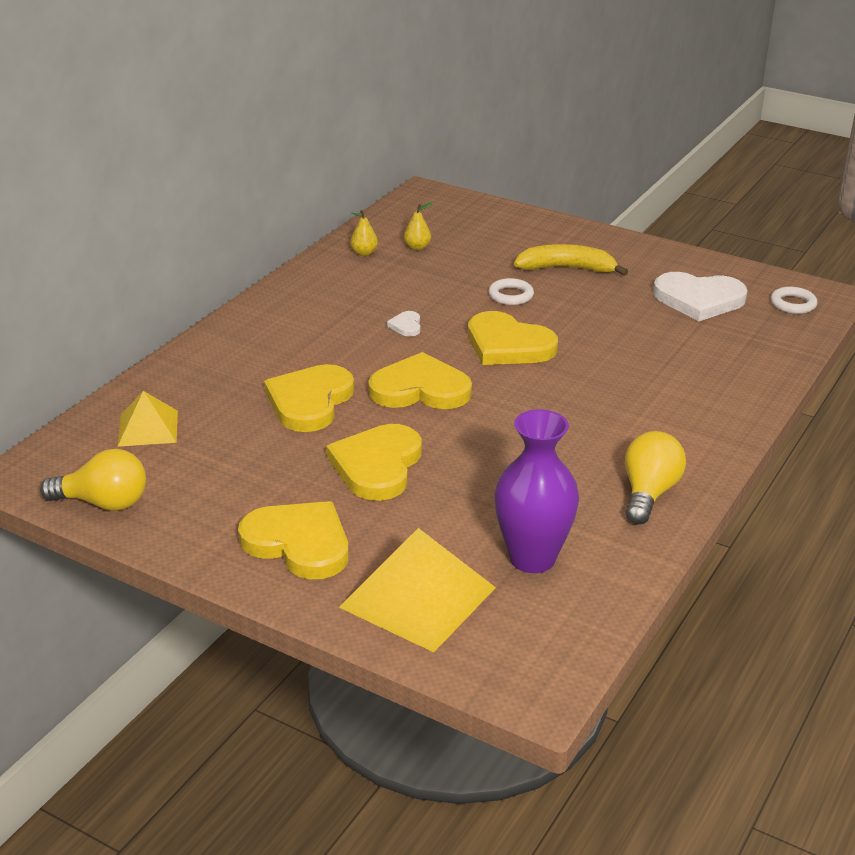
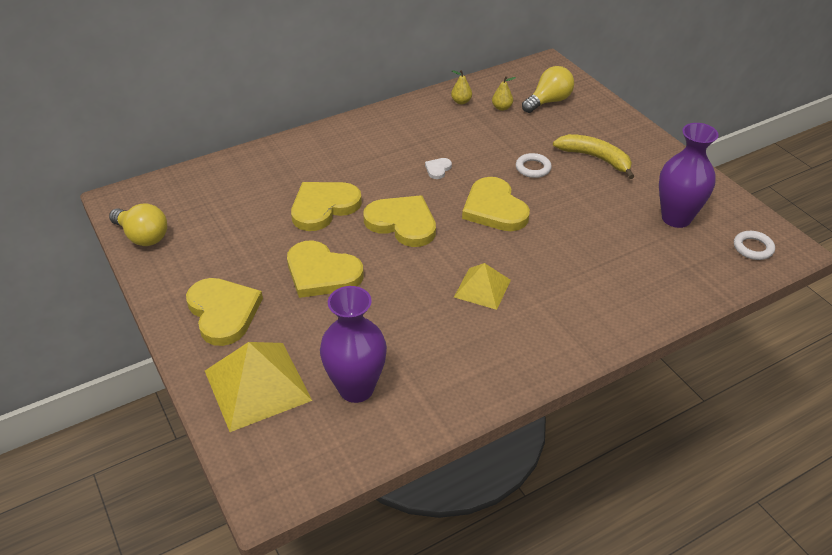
camera: 30 degrees right, 10 degrees up
yellow pyramid [117,391,178,447] -> yellow pyramid moved to [454,263,511,310]
yellow heart [326,424,422,501] -> yellow heart turned 105 degrees counterclockwise [287,240,364,298]
yellow light bulb [625,431,686,525] -> yellow light bulb moved to [522,66,574,113]
white heart [653,272,748,321] -> purple vase [659,123,719,228]

